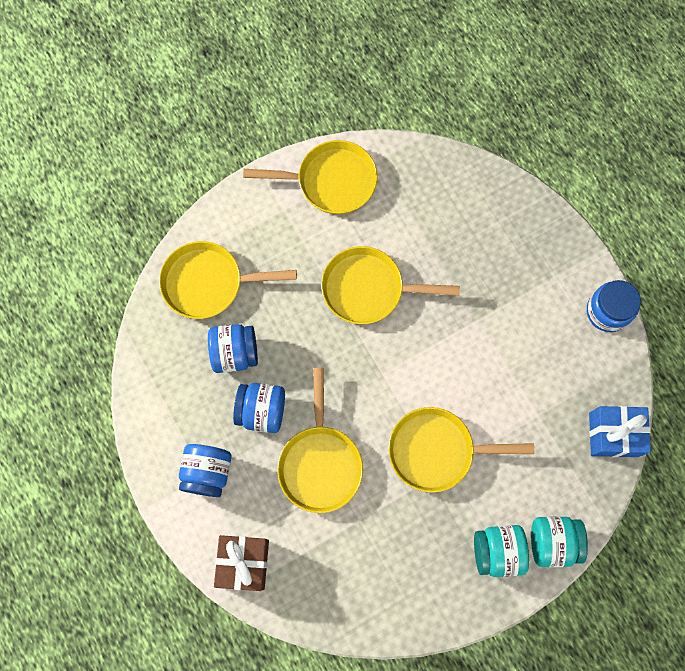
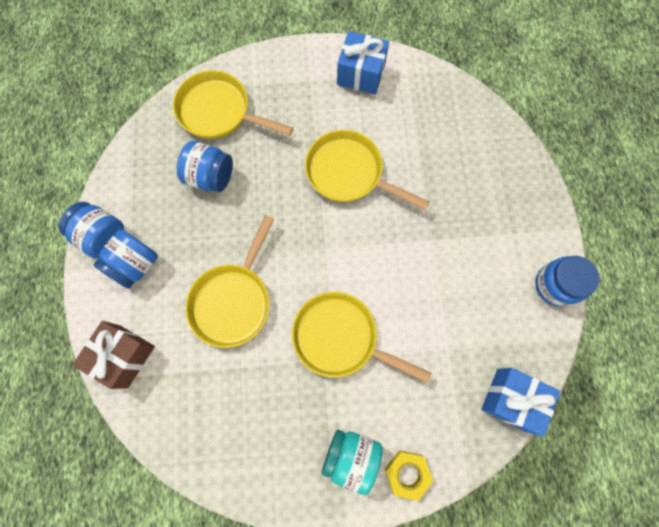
camera: 25 degrees right, 0 degrees up
blue jar [233,383,285,433] -> blue jar moved to [59,202,124,258]
yellow pan [243,140,378,214] -> blue gift [337,31,389,95]
turquoise jar [531,516,588,567] -> yellow nut [385,450,433,501]

